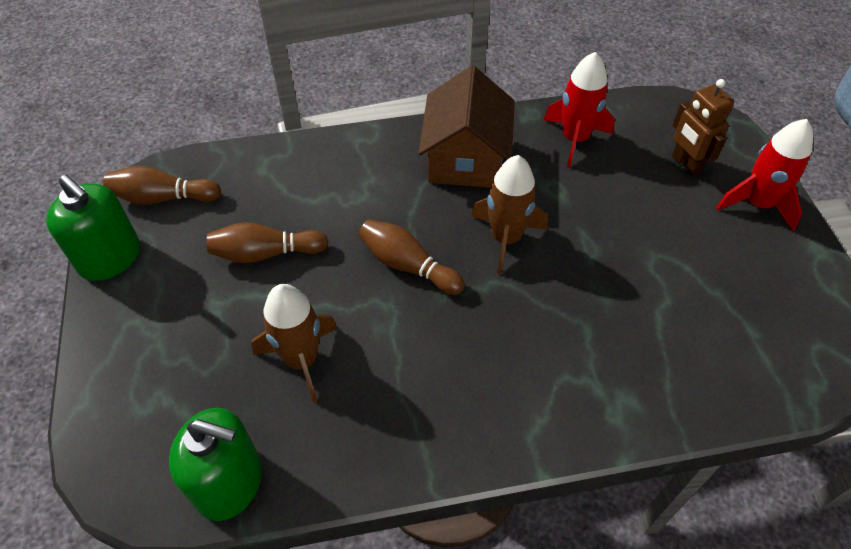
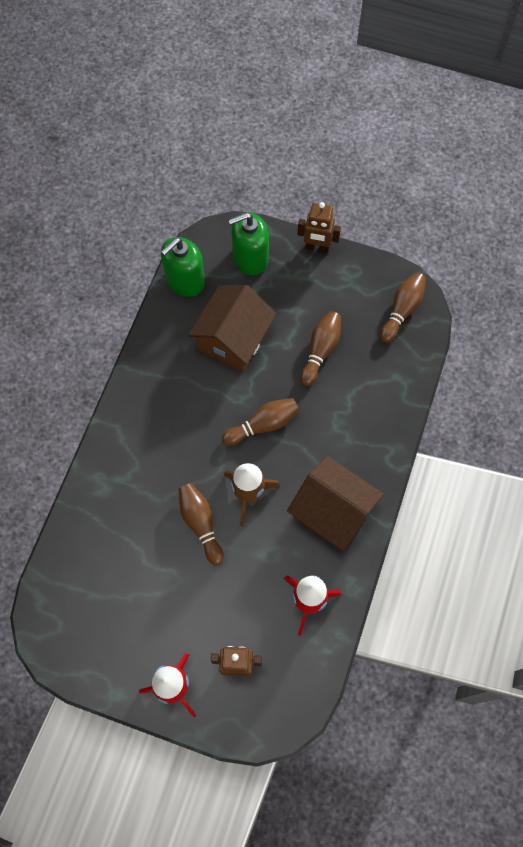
camera: 120 degrees right, 15 degrees up
green soap dispenser [46,175,140,281] -> green soap dispenser moved to [228,212,269,275]
brown rocket [252,284,337,404] -> brown house [188,285,277,372]
none -> brown bowling pin [178,483,224,566]
none -> brown robot [297,202,341,253]

